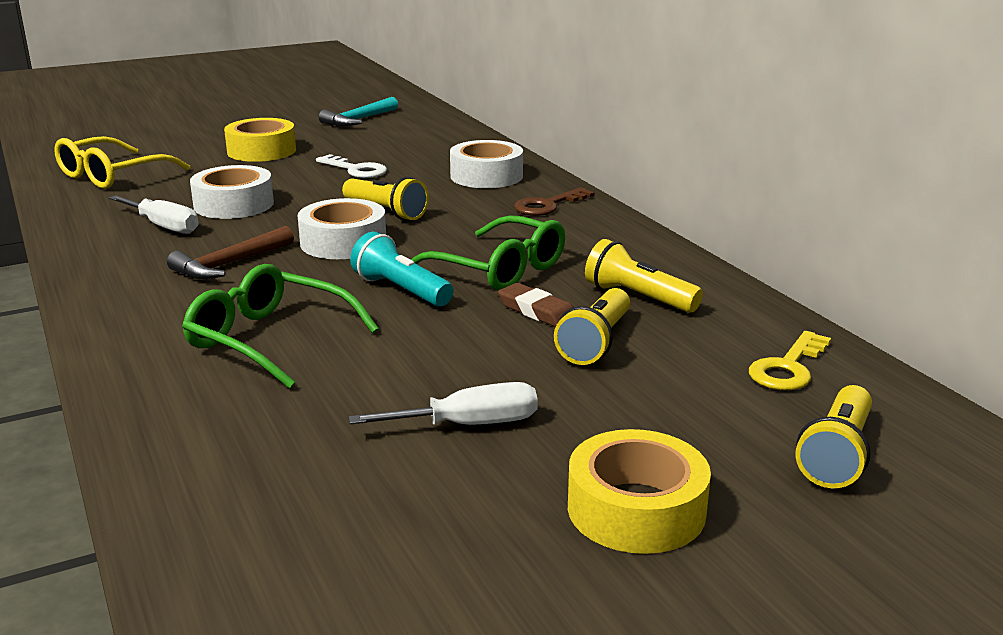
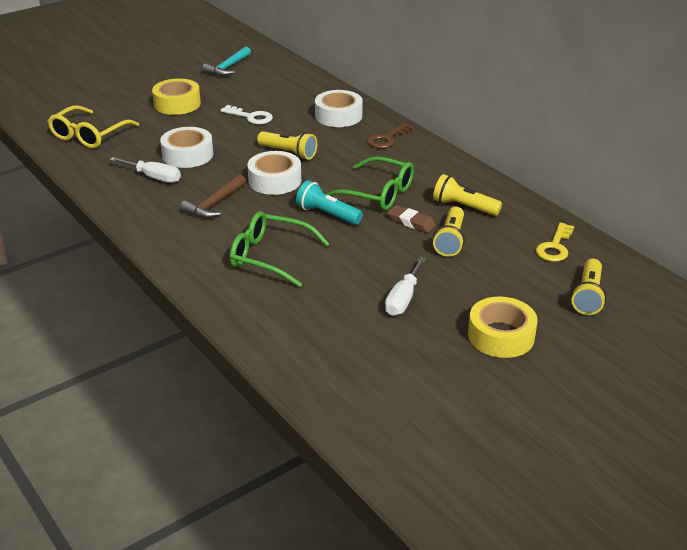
camera: 10 degrees left, 10 degrees up
white screwdriver [349,382,538,425] -> white screwdriver turned 135 degrees clockwise [385,256,426,316]

